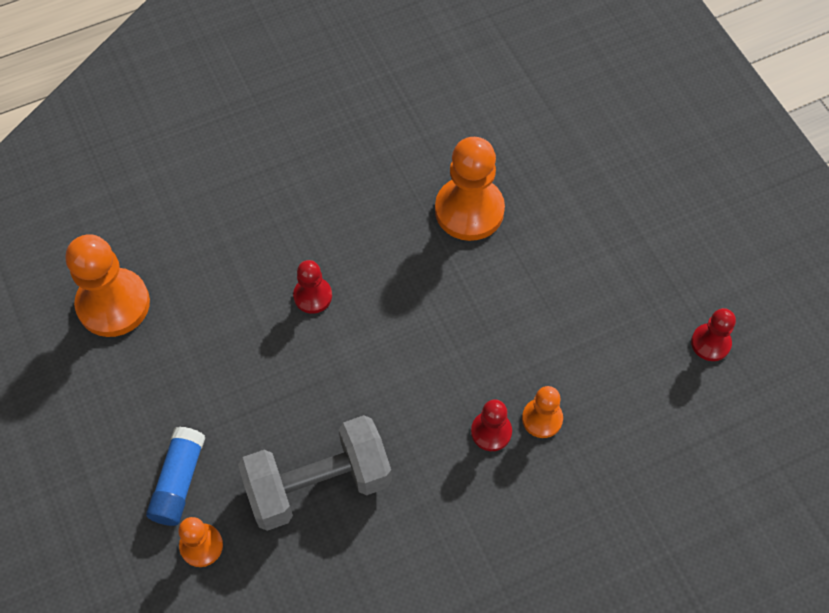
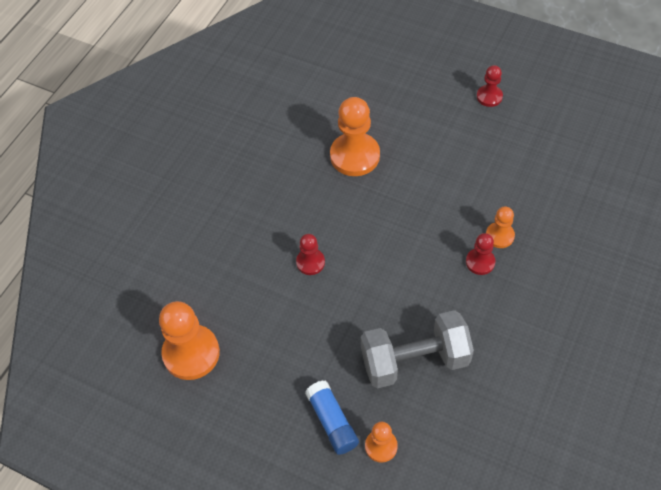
camera: 35 degrees left, 5 degrees down
grey dumbbell [238,415,392,531] -> grey dumbbell turned 45 degrees clockwise [361,310,474,389]
red pawn [691,308,736,361] -> red pawn moved to [477,65,503,107]

